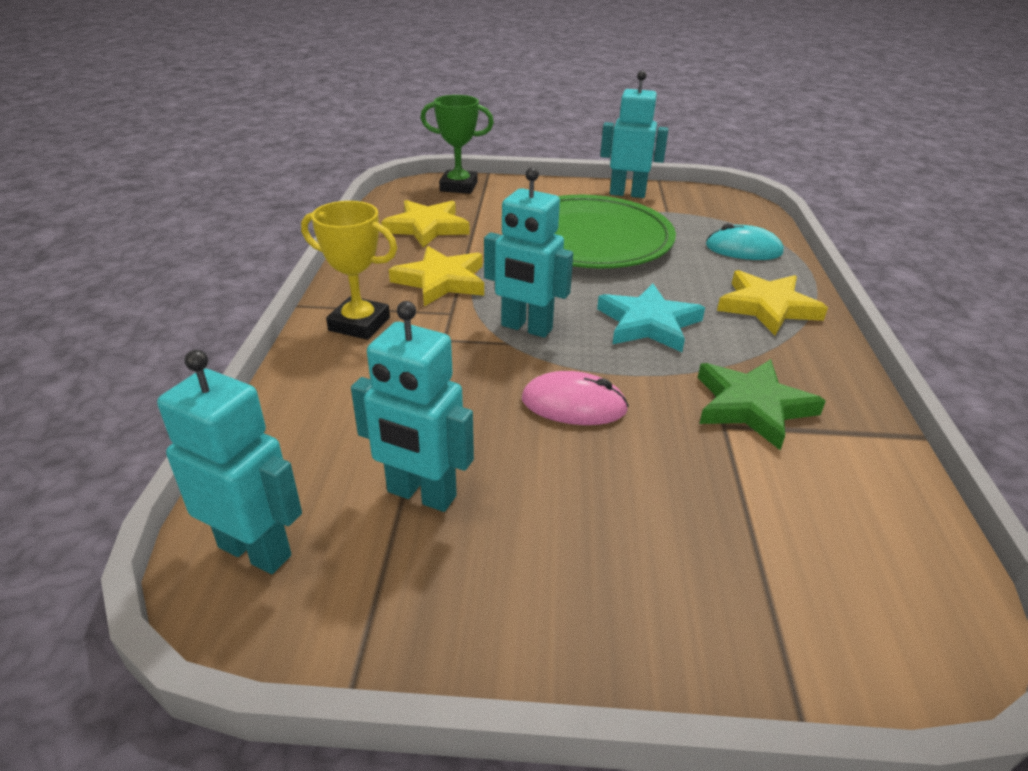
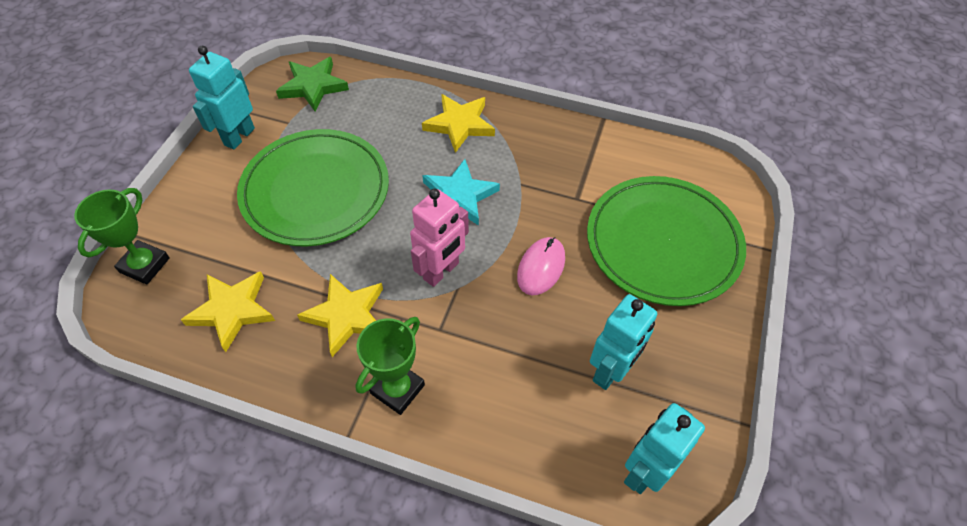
camera: 75 degrees left, 20 degrees up
yellow trophy [301,201,397,340] -> green trophy [355,317,425,415]
turquoise robot [484,167,573,338] -> pink robot [410,189,469,287]
green star [698,359,826,450] -> green star moved to [276,57,349,112]
turquoise mouse [706,223,784,260] -> none
none -> green plate [587,176,746,306]

